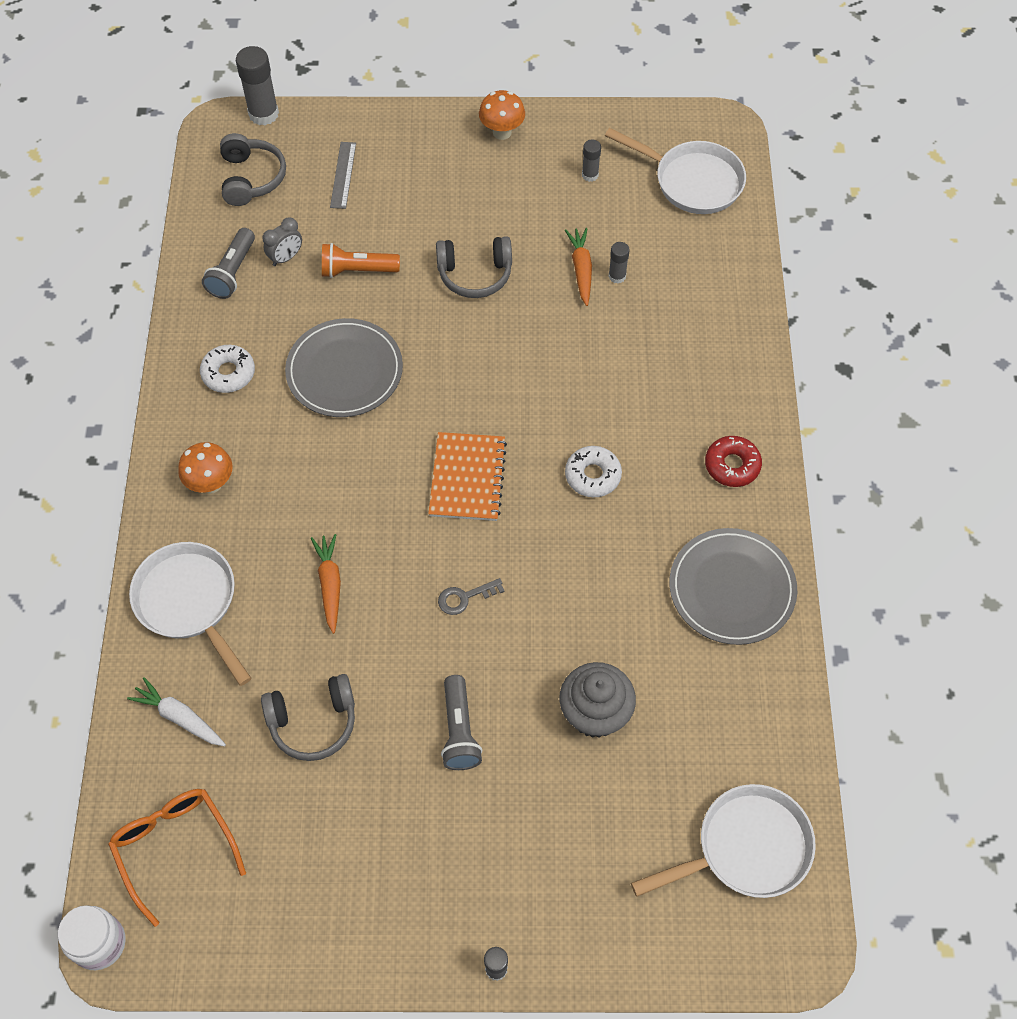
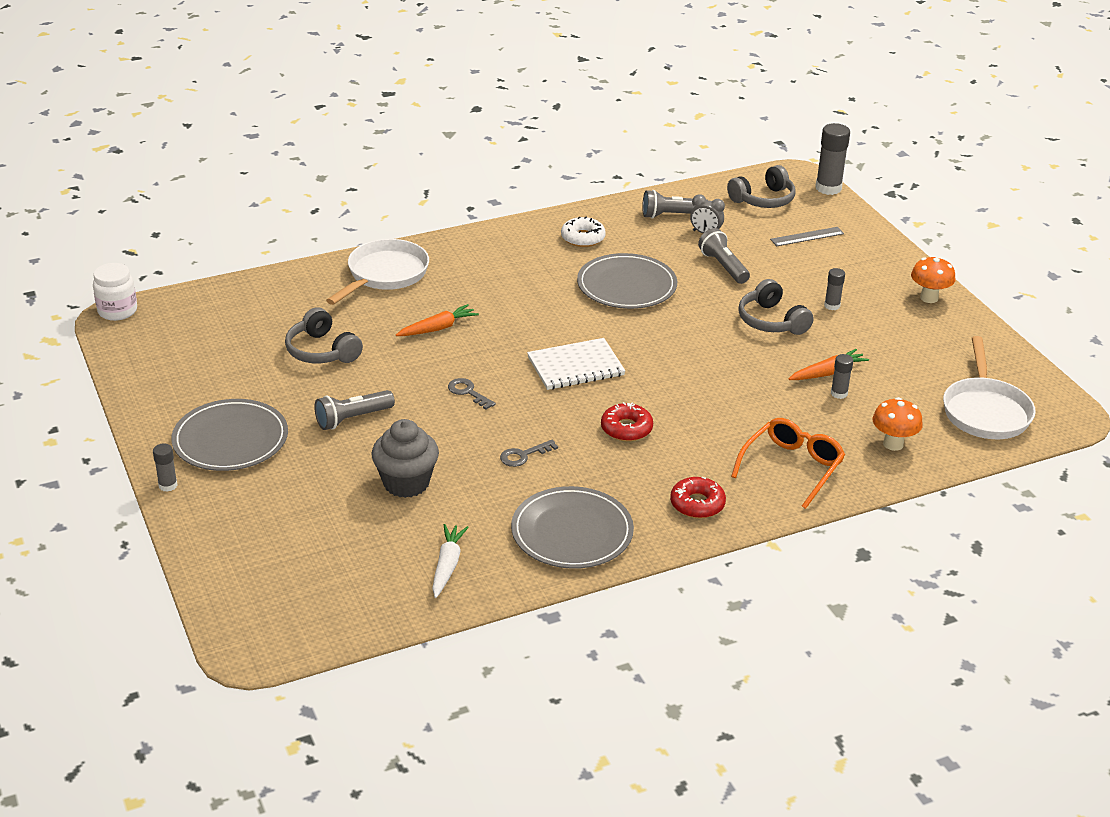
camera: 65 degrees right, 25 degrees down
orange glasses [108,789,246,927] -> orange glasses moved to [731,418,845,509]
white carrot [127,677,226,746] -> white carrot moved to [432,524,469,598]
orange mushroom [178,442,233,493] -> orange mushroom moved to [872,397,923,451]
orange flashlight [322,243,400,278] -> grey flashlight [698,228,750,284]
orange notebook [428,432,507,521] -> white notebook [527,338,626,390]
white donut [565,446,622,497] -> red donut [601,402,653,441]
grey glue stick [582,139,601,182] -> grey glue stick moved to [824,268,845,310]
white pan [631,784,816,898] -> none
none -> grey plate [171,399,288,471]
none -> grey key [500,440,558,467]

